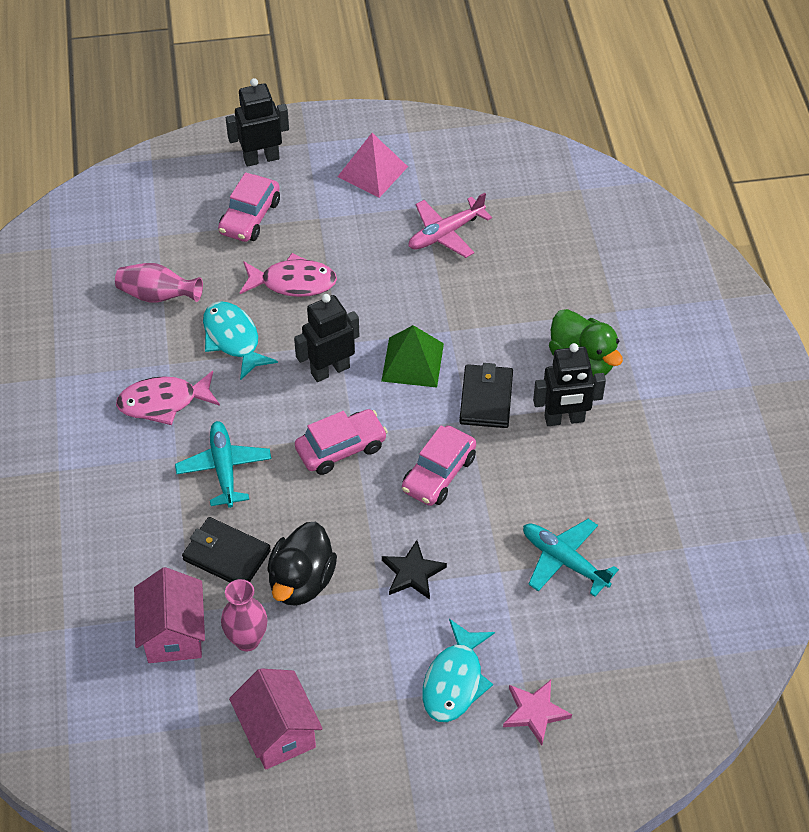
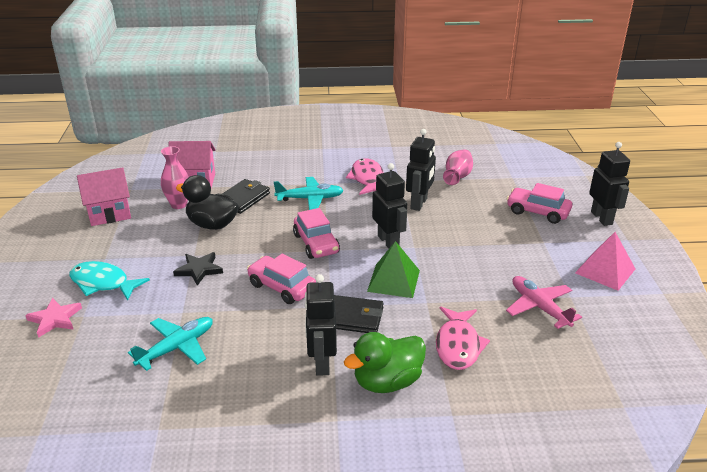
camera: 95 degrees right, 20 degrees down
turquoise fish [203,301,278,381] -> black robot [406,129,436,211]
pink fish [240,253,337,297] -> pink fish moved to [436,307,490,370]

